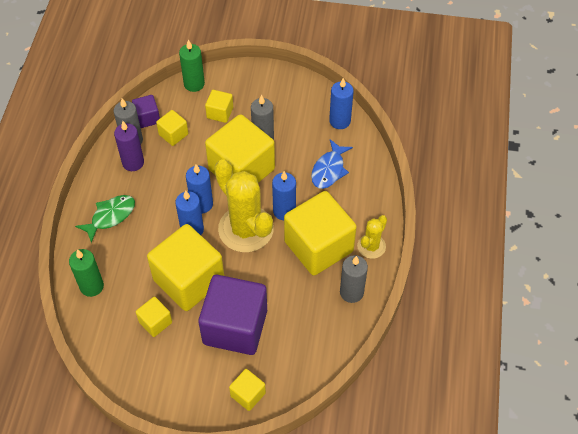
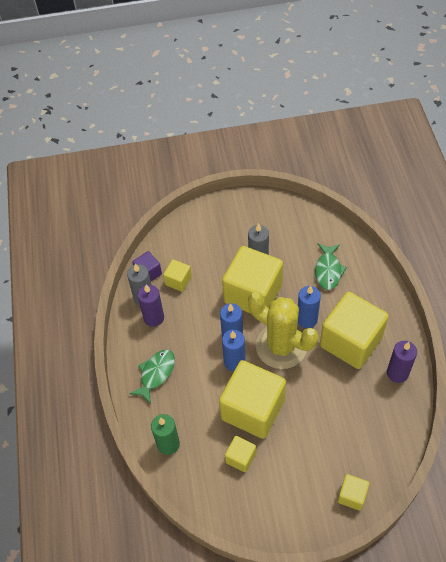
camera: 15 degrees left, 0 degrees up
green candle [179,40,205,92] -> none
purple cube [198,275,267,355] -> none
yellow cube [205,90,233,123] -> none
blue fish [311,139,353,189] -> green fish [315,243,347,290]
blue candle [329,78,354,129] -> none
grey candle [340,255,368,303] -> purple candle [387,341,417,383]
yellow cactus [357,215,387,259] -> none

